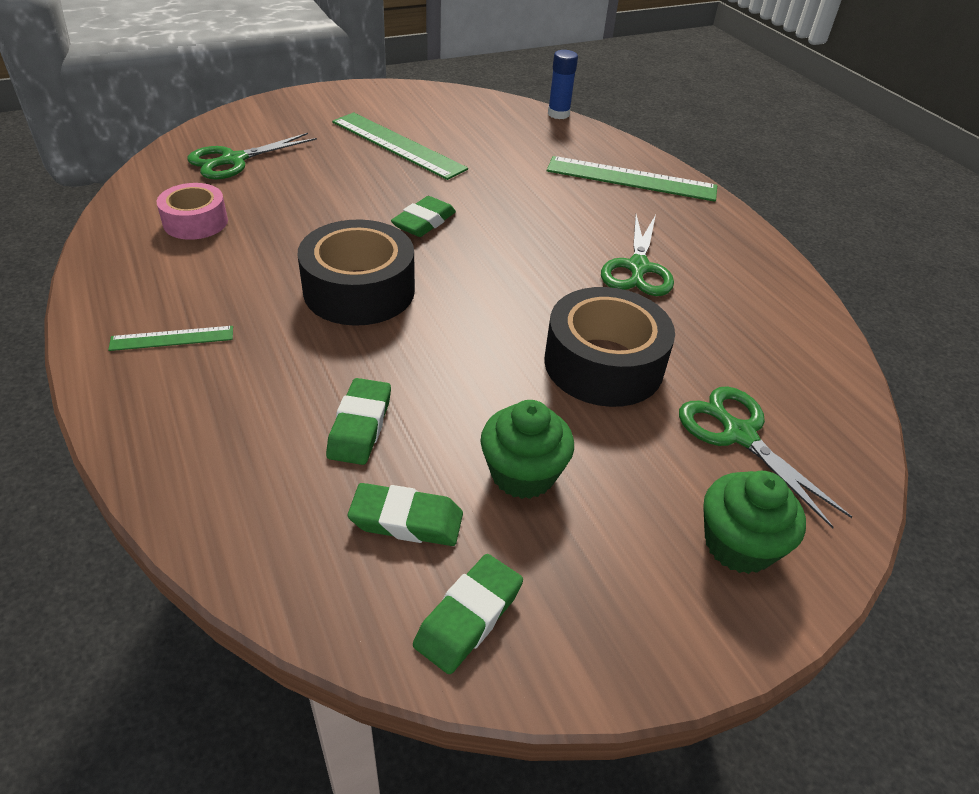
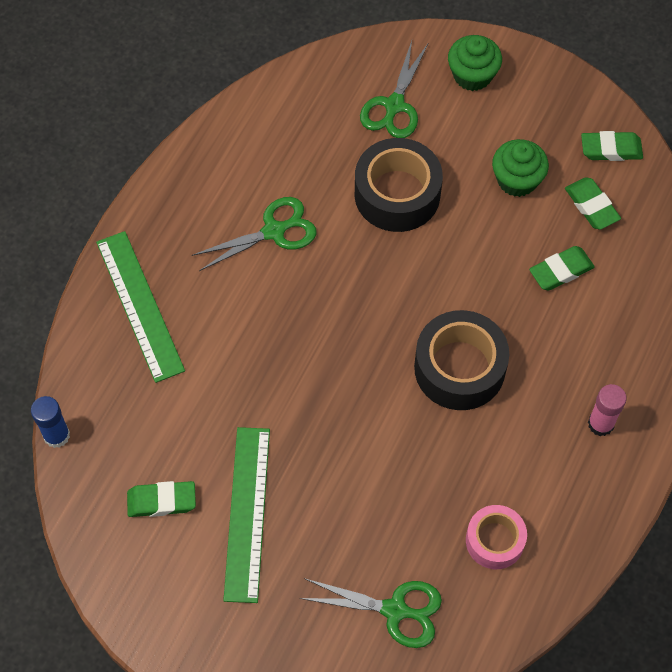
camera: 125 degrees left, 20 degrees up
green ruler [108,326,233,351] -> pink glue stick [588,384,627,436]
green eraser [391,196,456,237] -> green eraser moved to [127,481,196,517]

